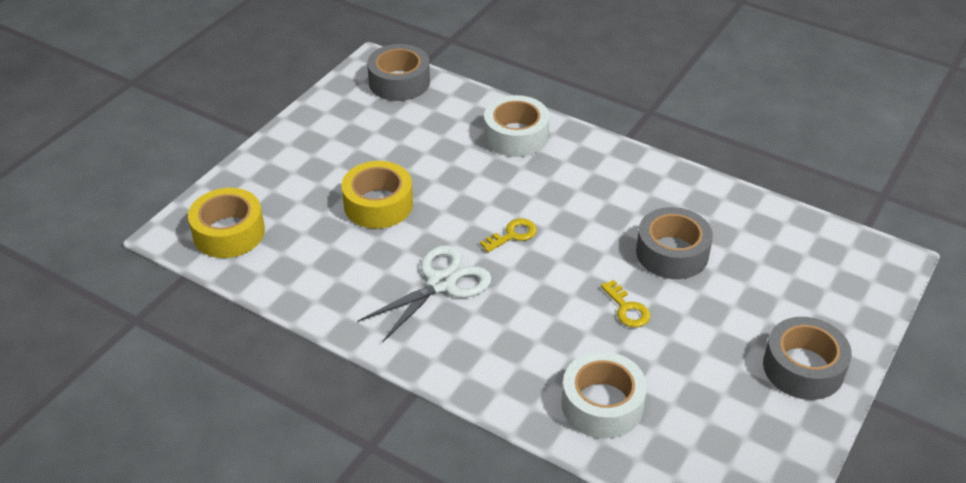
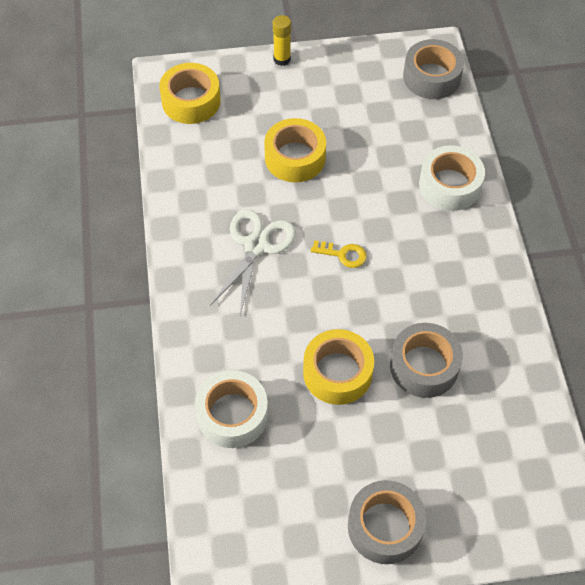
camera: 50 degrees right, 15 degrees up
white scissors [358,245,491,343] -> white scissors turned 75 degrees counterclockwise [210,209,296,315]
yellow key [601,280,650,327] -> yellow tape [303,329,374,405]
none -> yellow glue stick [273,15,291,66]

